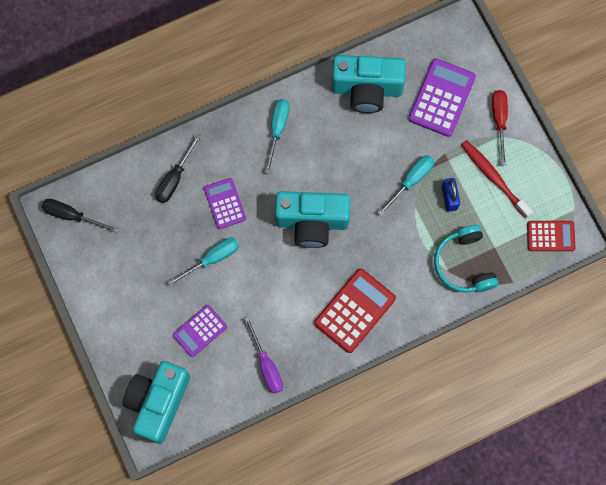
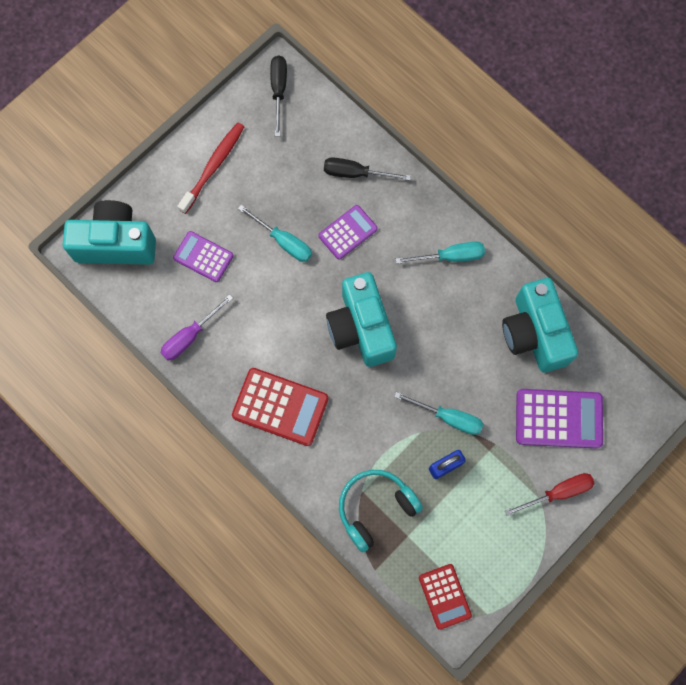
camera: 70 degrees right, 0 degrees up
red toothbrush [461,140,533,219] -> red toothbrush moved to [177,122,244,214]

